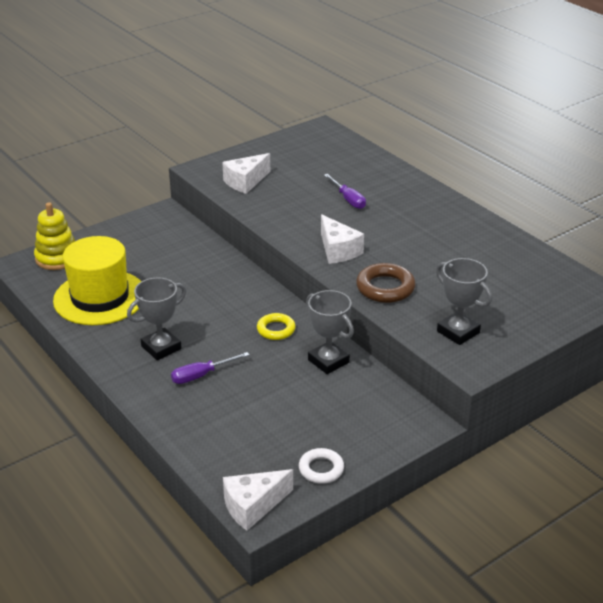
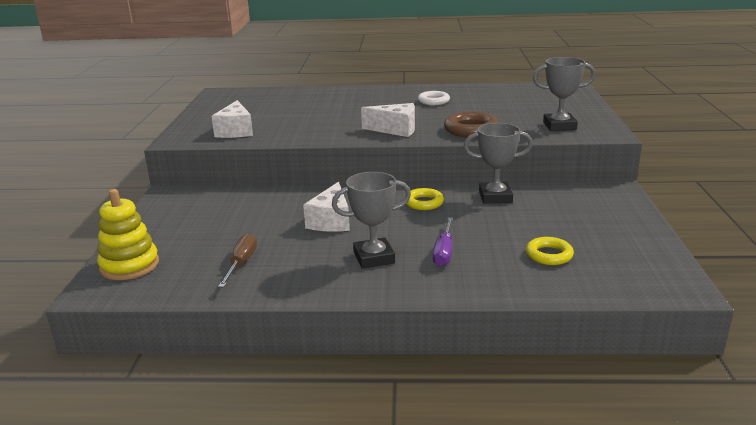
camera: 50 degrees left, 10 degrees down
yellow hat [53,236,142,325] -> brown screwdriver [218,233,257,287]
grey trophy [127,277,186,360] -> grey trophy turned 75 degrees clockwise [332,172,411,269]
white cheese [223,469,293,531] -> white cheese moved to [303,182,350,232]
white ring [299,448,344,484] -> white ring moved to [418,91,450,105]
purple screwdriver [324,174,366,209] -> none
none -> yellow ring [526,237,574,265]

